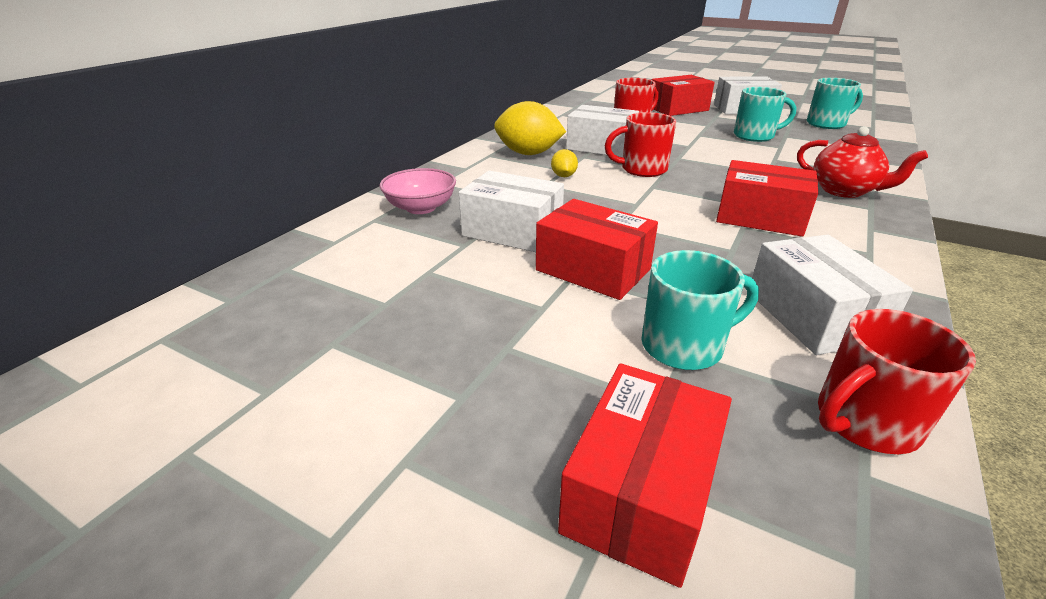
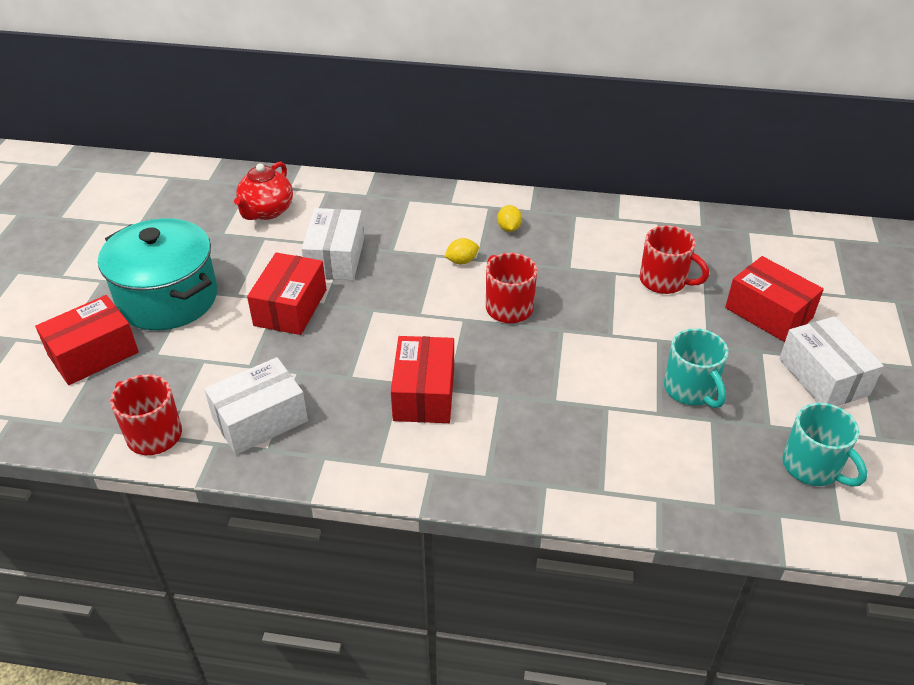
camera: 70 degrees right, 10 degrees up
pink bowl [380,168,456,214] -> none
yellow lemon [494,101,566,155] -> yellow lemon [497,205,522,232], size x0.48
red box [558,363,732,588] -> red box turned 45 degrees counterclockwise [35,295,139,385]
white box [566,105,639,157] -> none
turquoise mug [641,250,759,370] -> none
red teapot [797,126,928,198] -> red teapot moved to [234,162,293,220]
none -> turquoise pot [98,218,218,330]

